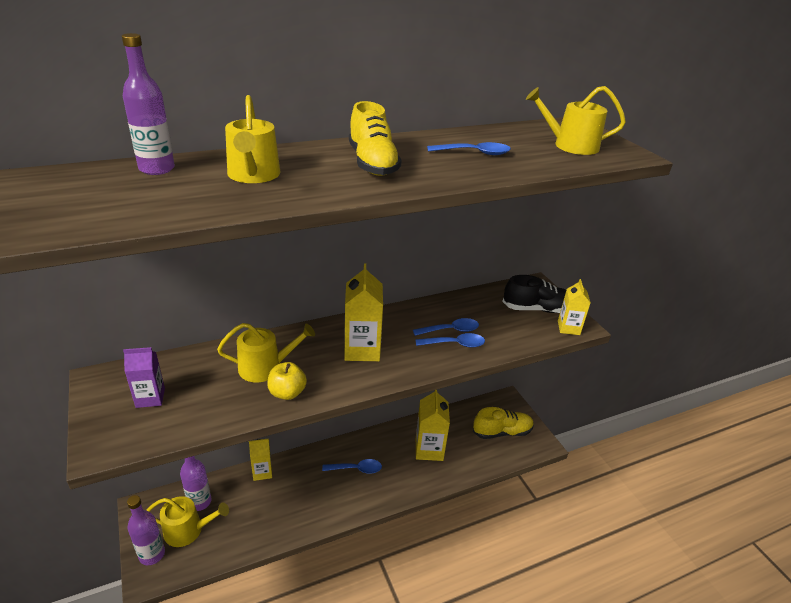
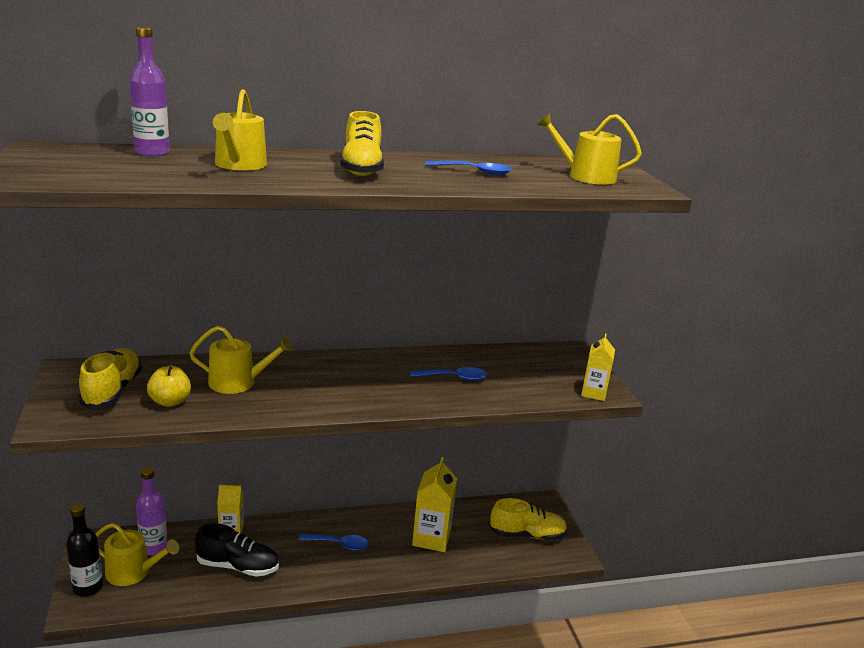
camera: 10 degrees right, 10 degrees down
purple carton [123,347,165,408] -> yellow shoe [78,348,142,409]
purple bottle [127,495,165,565] -> black bottle [66,503,103,597]
yellow apple [267,362,307,400] -> yellow apple moved to [147,365,191,407]
yellow carton [344,263,383,361] -> none
blue spoon [415,333,485,348] -> none
black shoe [502,275,566,313] -> black shoe moved to [195,523,279,577]

